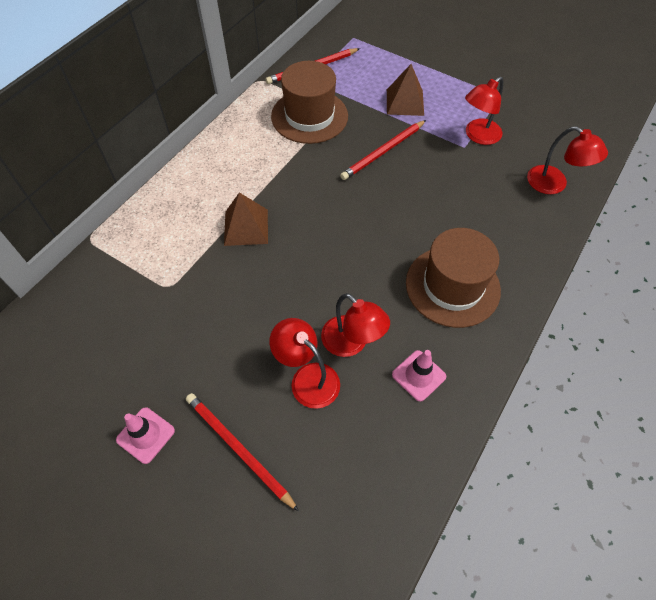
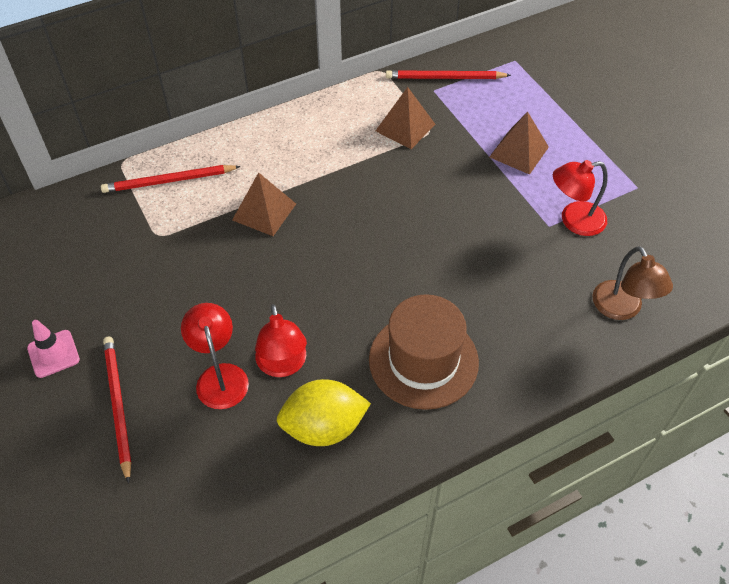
camera: 30 degrees right, 5 degrees down
brown hat [271,61,348,144] -> brown pyramid [376,87,435,149]
red pencil [340,120,426,180] -> red pencil moved to [101,165,241,193]
pink traffic cone [392,350,446,402] -> yellow lemon [277,379,371,446]
red lamp [527,126,608,194] -> brown lamp [592,246,673,320]

